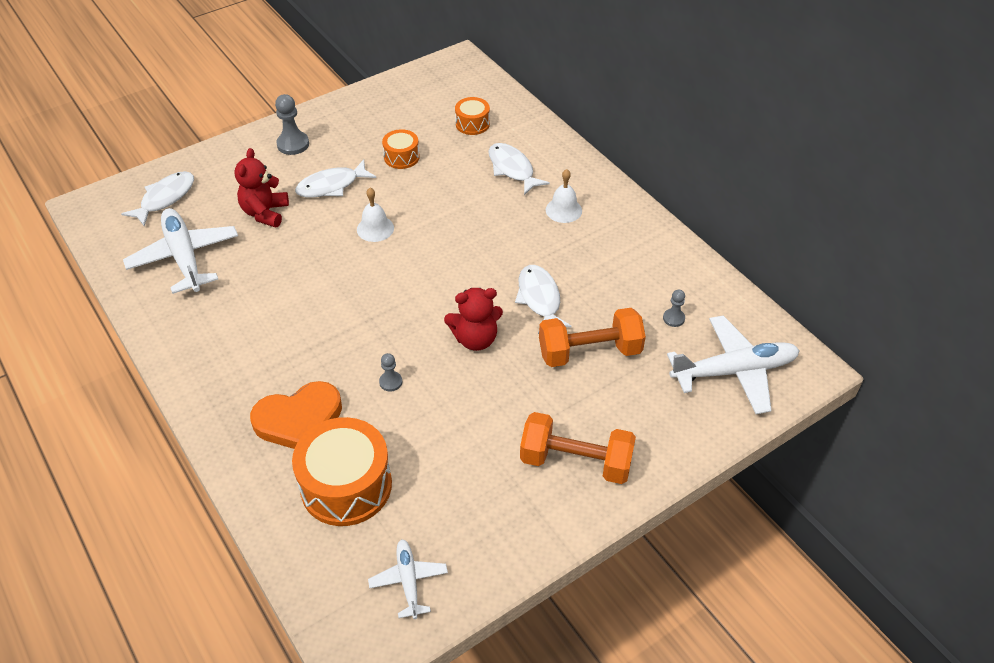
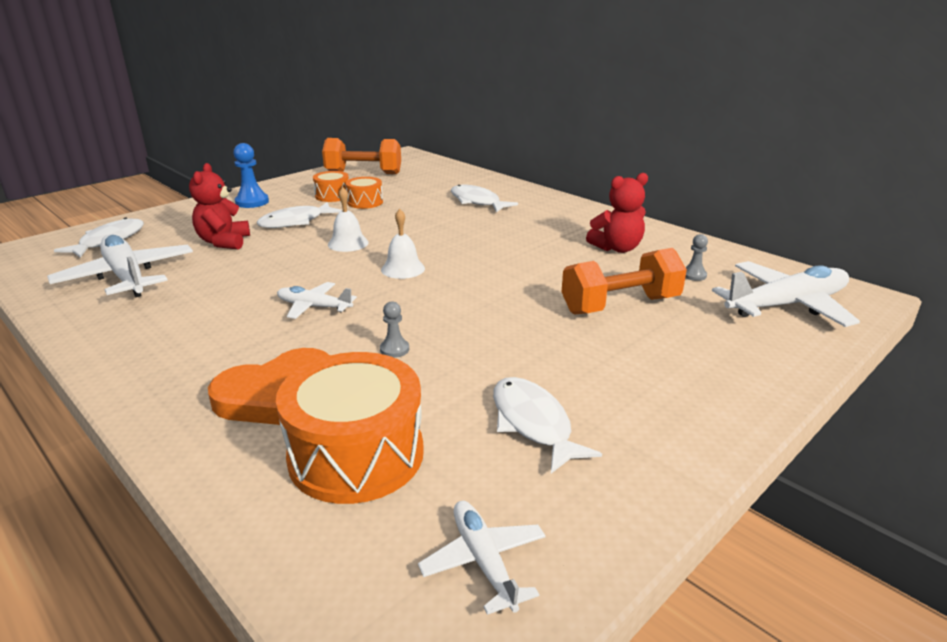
camera: 10 degrees left, 20 degrees down
grey pawn [275,94,309,155] -> blue pawn [233,143,269,208]
red teddy bear [444,288,503,351] -> red teddy bear moved to [586,173,648,253]
orange drum [455,97,490,135] -> orange drum moved to [313,171,349,202]
white fish [515,265,571,334] -> white fish moved to [493,377,602,473]
orange dumbbell [520,412,636,484] -> orange dumbbell moved to [322,138,401,174]
white bell [546,169,582,223] -> white bell moved to [381,209,425,279]
none -> white plane [277,282,357,319]

